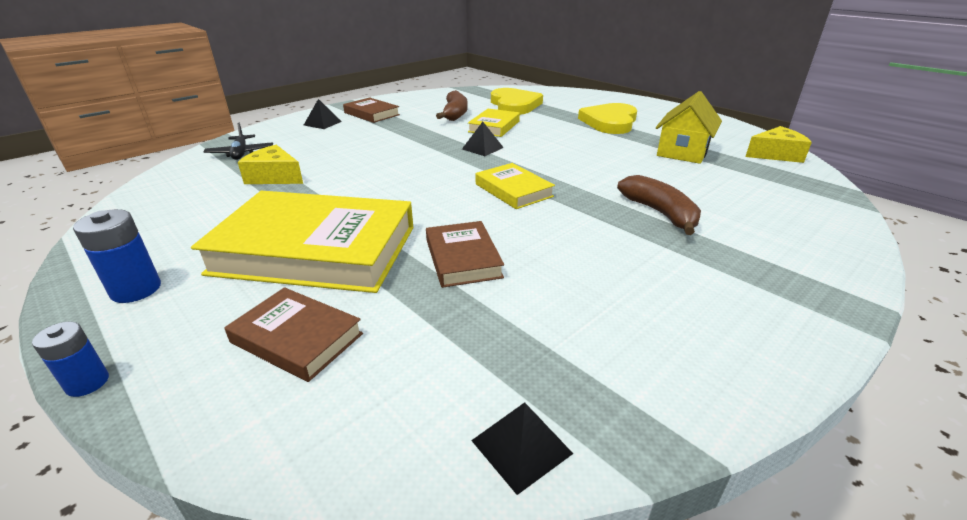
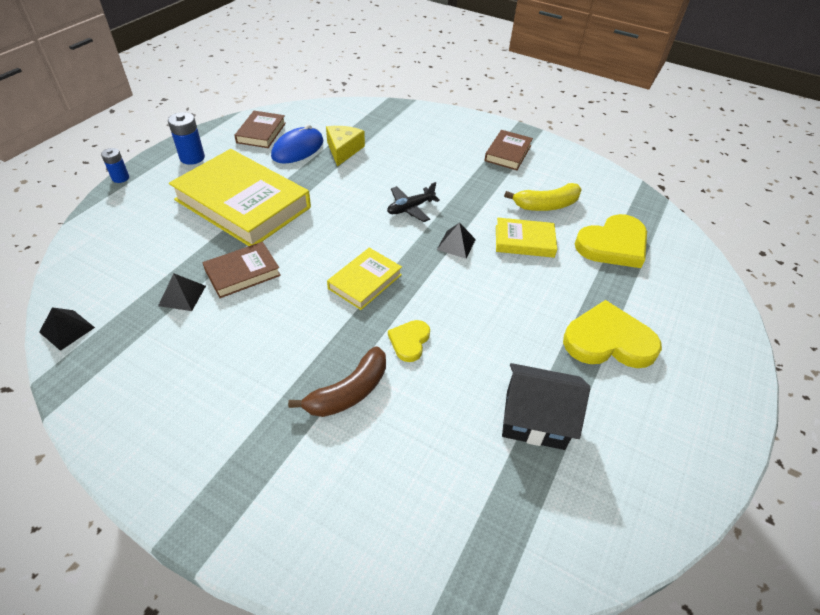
camera: 70 degrees right, 15 degrees up
yellow book [191,191,414,293] -> yellow book turned 45 degrees counterclockwise [169,149,311,246]
black plane [203,123,273,160] -> black plane moved to [387,182,440,222]
brown book [224,287,363,382] -> brown book moved to [234,111,286,148]
black pyramid [304,99,342,129] -> black pyramid moved to [158,273,206,311]
brown banana [436,90,468,121] -> yellow banana [504,183,582,211]
yellow house [656,91,722,164] -> black house [502,363,590,450]
yellow cheese [745,126,812,163] -> none
none -> blue mouse [271,124,323,164]
none -> yellow heart [388,320,430,362]

